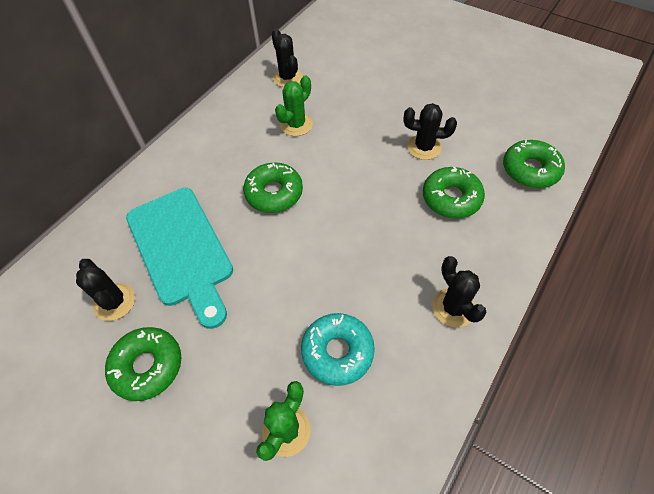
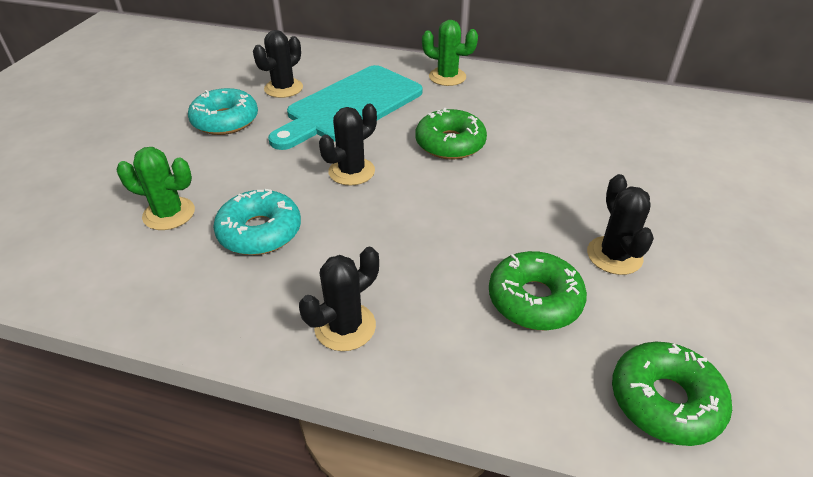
camera: 70 degrees right, 15 degrees down
green donut [105,327,181,401] -> turquoise donut [188,88,258,135]
black cactus [272,29,303,87] -> black cactus moved to [319,104,377,186]
green cactus [275,75,313,136] -> green cactus moved to [422,20,478,86]

